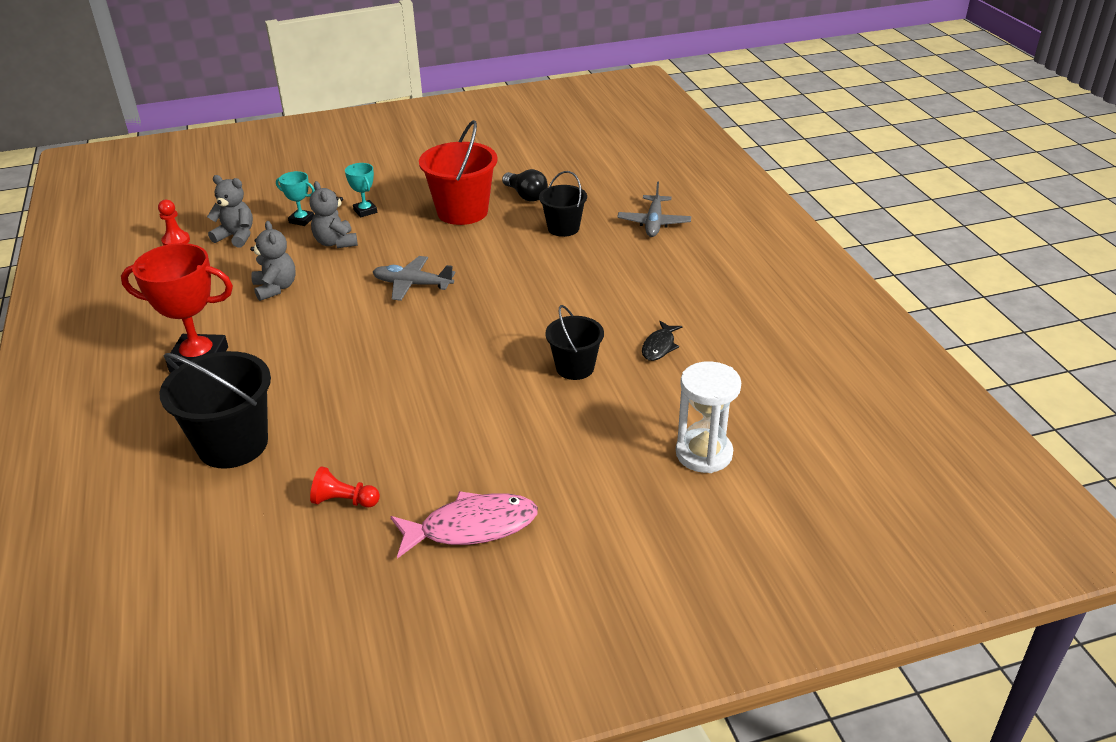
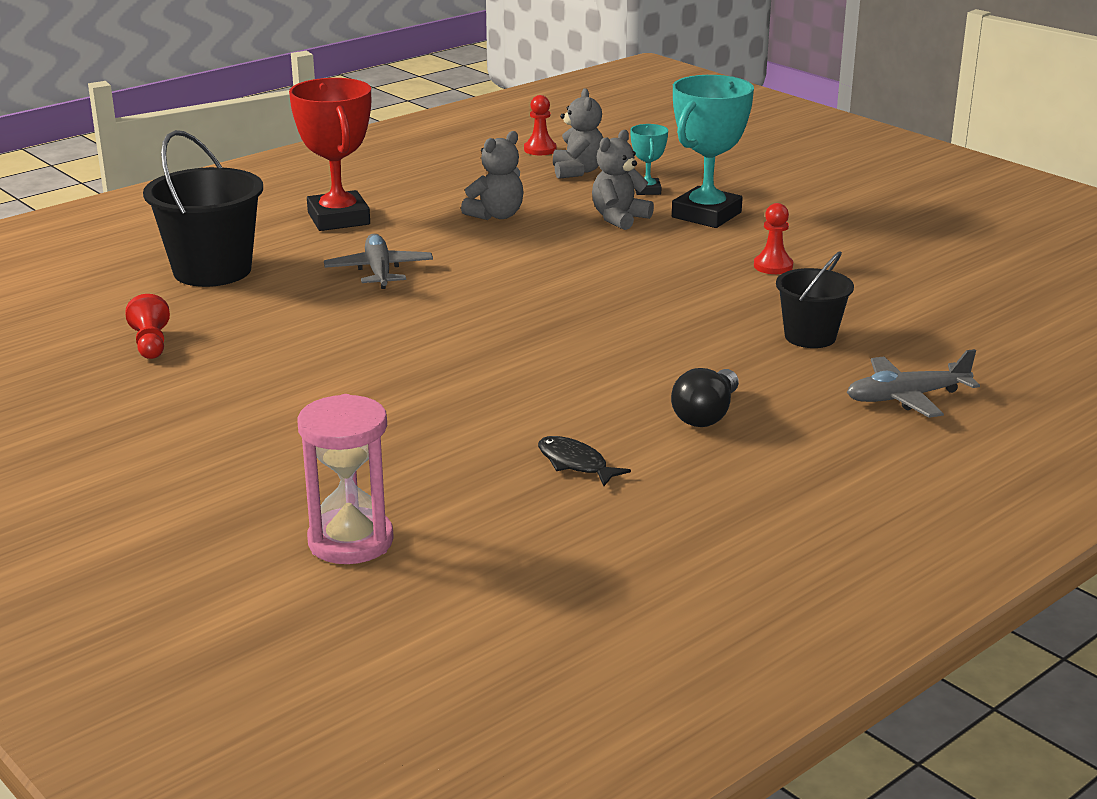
camera: 65 degrees right, 10 degrees down
turquoise trophy [345,163,377,217] -> turquoise trophy [672,75,754,228], size x2.02
grey plane [373,256,455,301] -> grey plane moved to [324,234,433,289]
pink fish [390,491,538,559] -> none
red bucket [419,120,498,225] -> red pawn [754,203,793,274]
black light bulb [502,169,548,202] -> black light bulb moved to [671,368,739,427]
black bucket [545,305,604,380] -> none
black fish [642,321,683,361] -> black fish turned 45 degrees clockwise [538,436,631,486]
white hourglass [676,361,741,473] -> pink hourglass [297,394,394,564]

